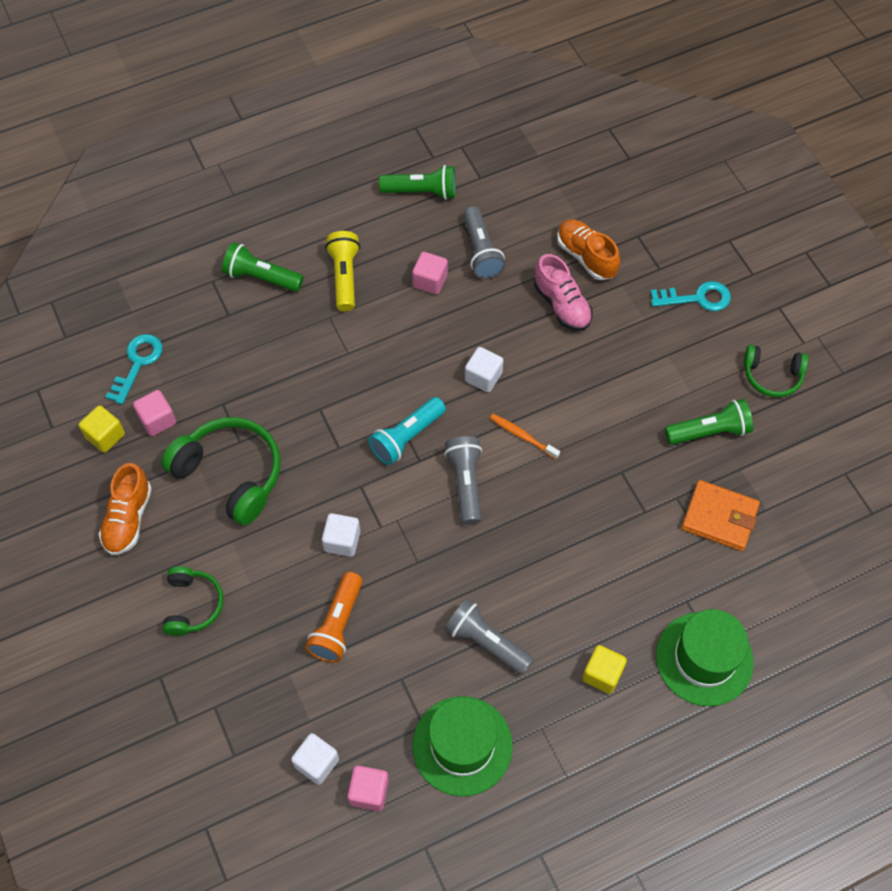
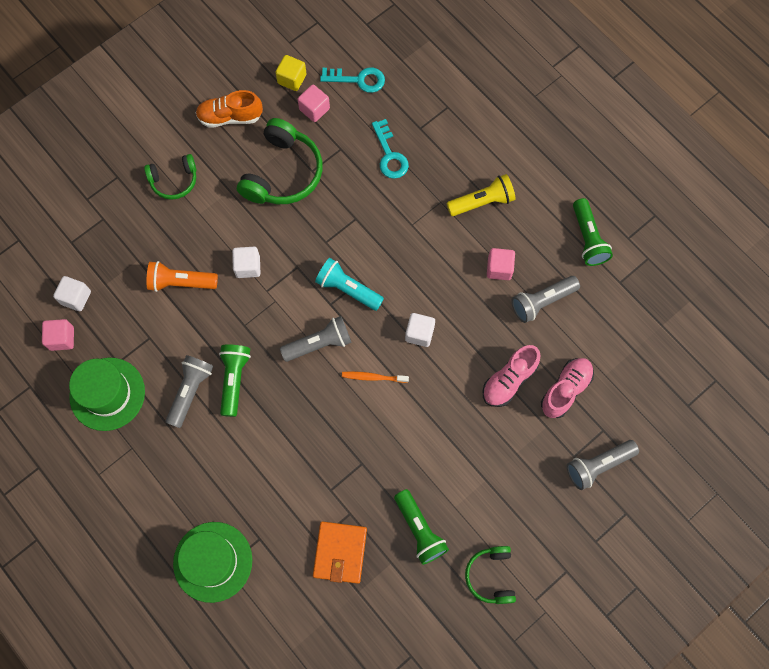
camera: 75 degrees right, 10 degrees up
green flashlight [222,242,304,292] -> green flashlight moved to [219,344,251,417]
orange toothbrush [490,414,560,459] -> orange toothbrush turned 105 degrees counterclockwise [342,371,409,383]
orange shoe [557,220,620,280] -> pink shoe [541,358,594,418]
yellow cube [582,645,627,694] -> none
turquoise key [651,281,731,311] -> turquoise key moved to [372,119,409,179]
none -> grey flashlight [567,440,639,490]

